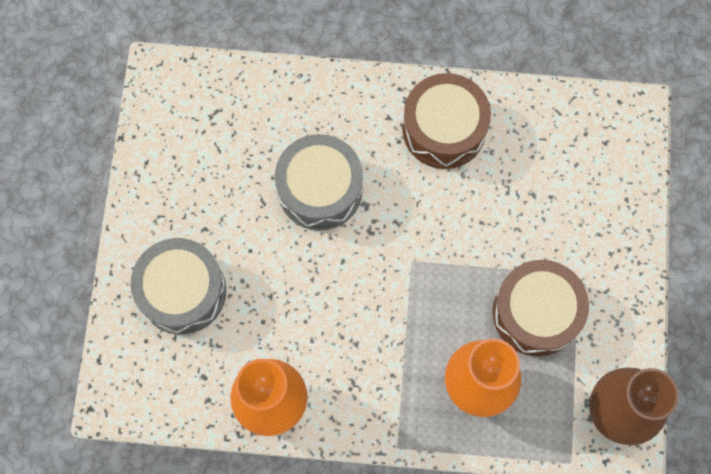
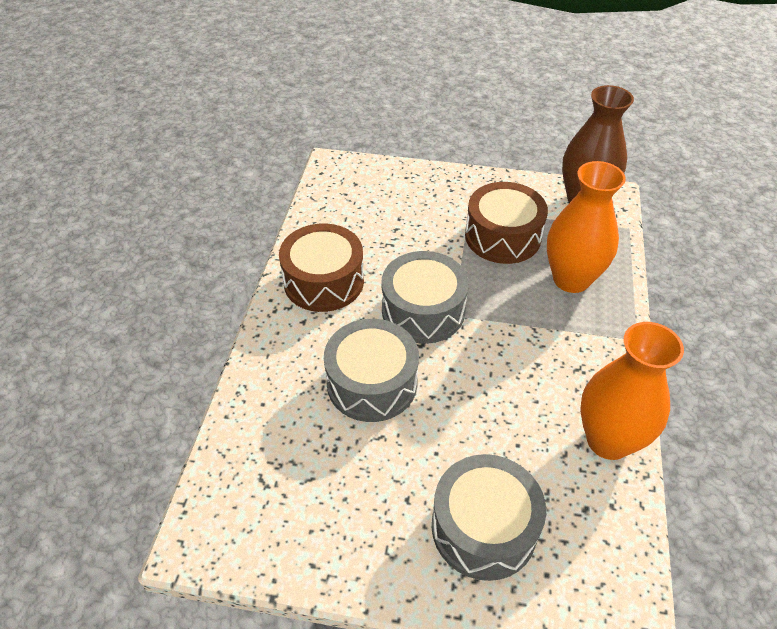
camera: 85 degrees left, 25 degrees down
none -> grey drum [381,251,469,344]

